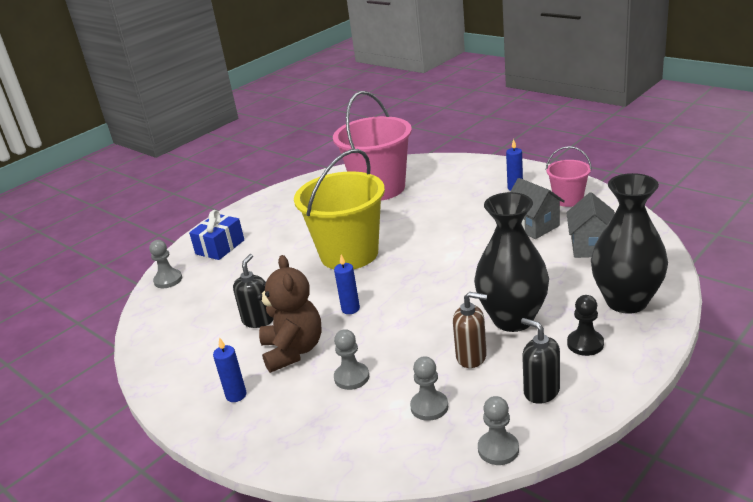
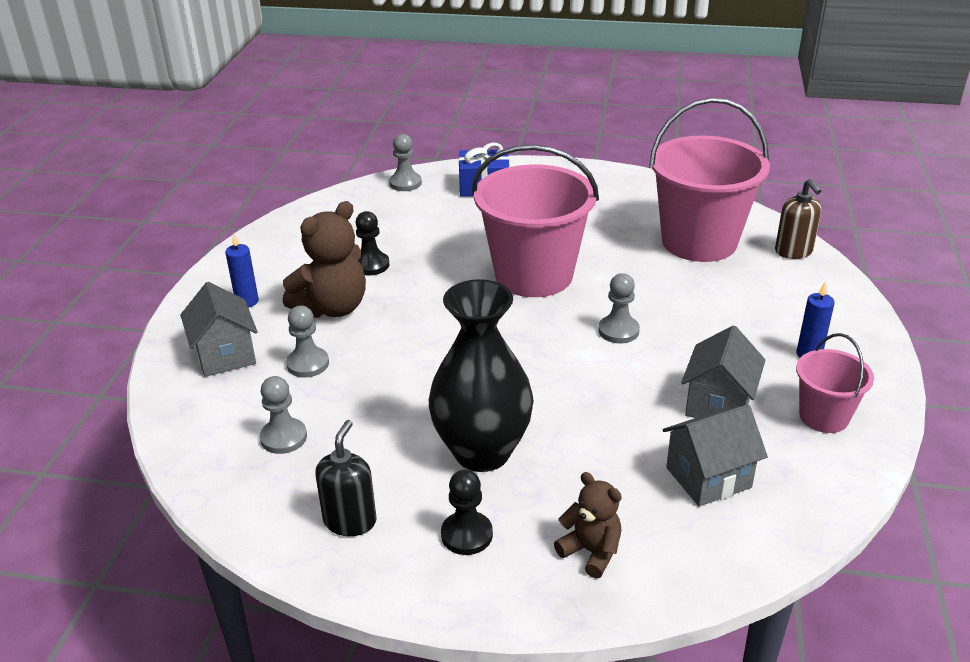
camera: 55 degrees right, 5 degrees up
black soap dispenser [233,254,273,328] -> black pawn [356,211,389,275]
yellow bucket [294,149,385,269] -> pink bucket [472,145,599,297]
blue candle [334,255,360,314] -> none
brown soap dispenser [453,292,487,368] -> brown soap dispenser moved to [775,179,822,259]
grey pawn [478,396,519,465] -> grey pawn moved to [598,273,640,343]
black vase [591,173,668,314] -> brown teddy bear [554,472,622,578]
none -> grey house [180,282,258,377]

